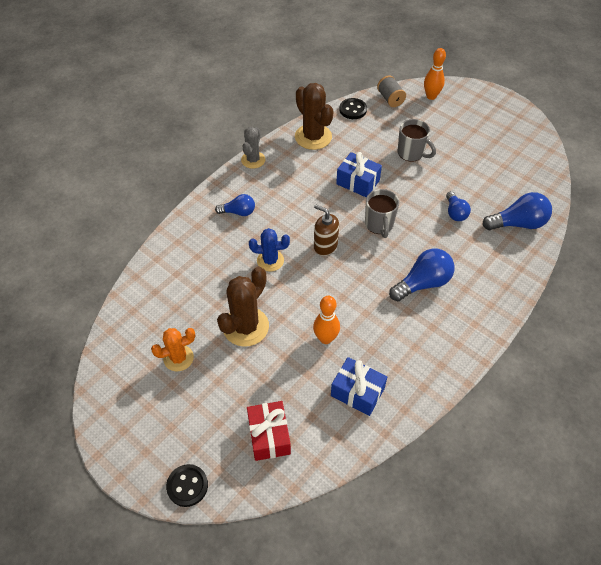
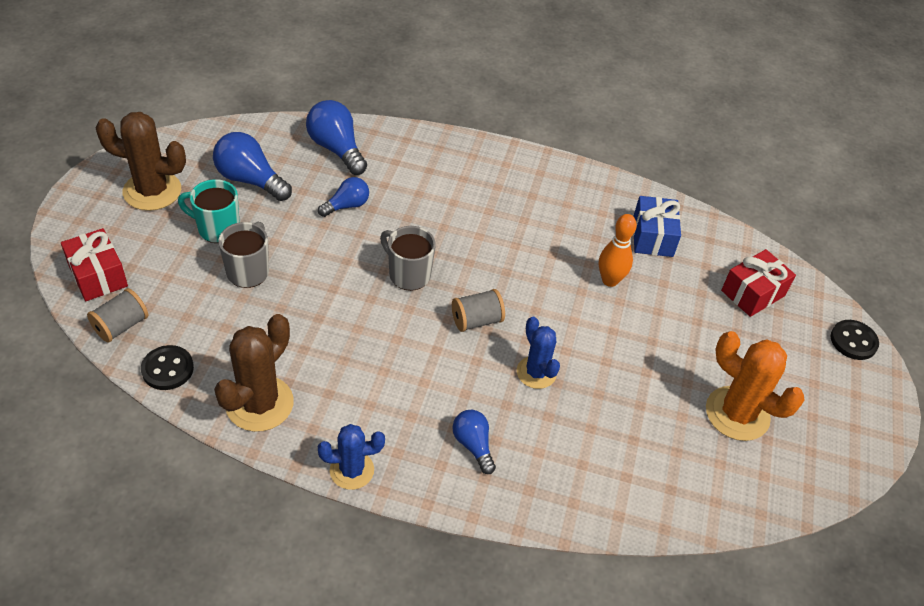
camera: 120 degrees left, 5 degrees down
orange cactus [151,328,195,371] -> orange cactus [706,331,805,441], size x1.58
brown cactus [217,267,269,347] -> brown cactus moved to [96,112,186,211]
grey cactus [241,127,265,169] -> blue cactus [318,424,385,490]
brown soap dispenser [314,204,339,256] -> grey spool [452,289,505,332]
blue gift [336,152,382,198] -> none
grey mug [365,189,399,238] -> grey mug turned 105 degrees counterclockwise [380,226,436,291]
blue light bulb [389,248,455,301] -> blue light bulb moved to [213,132,292,201]
orange bowling pin [424,48,446,100] -> red gift [61,228,128,301]
none -> turquoise mug [178,179,240,243]

